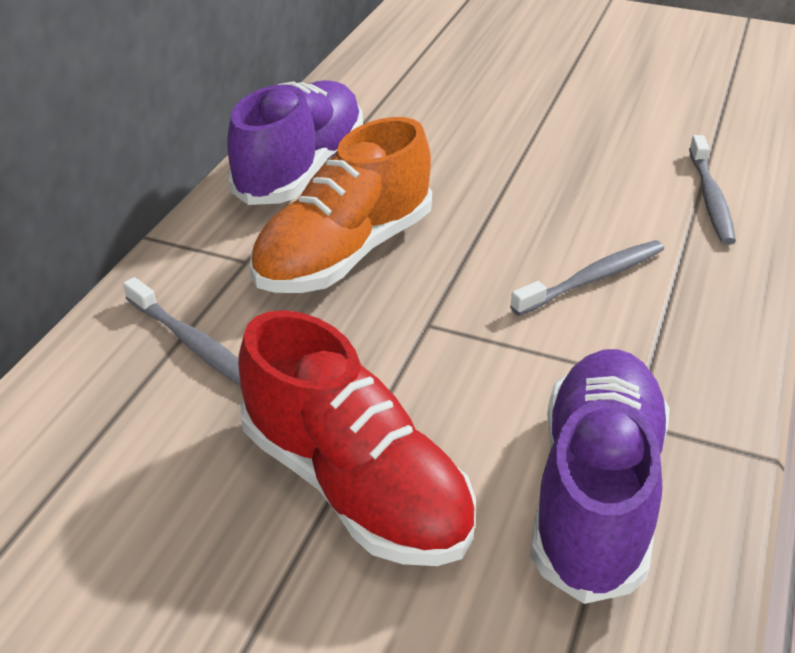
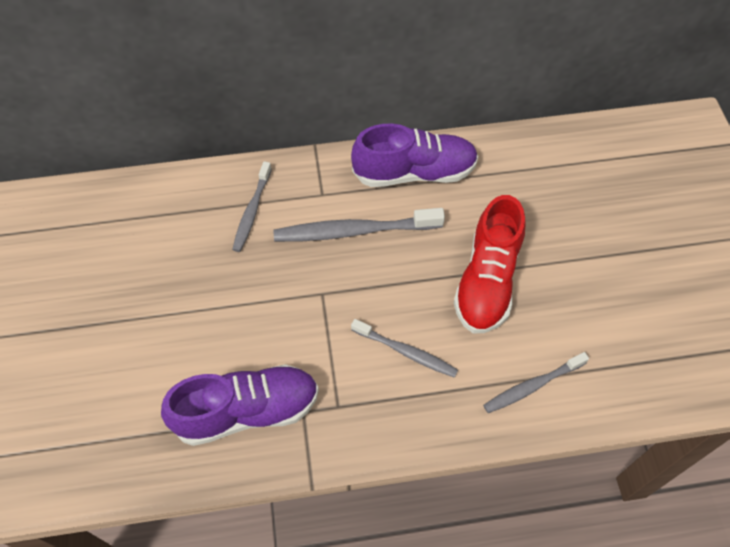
camera: 60 degrees right, 20 degrees up
red shoe [238,310,476,566] -> red shoe moved to [453,195,526,334]
orange shoe [250,117,432,293] -> grey toothbrush [273,208,445,242]

